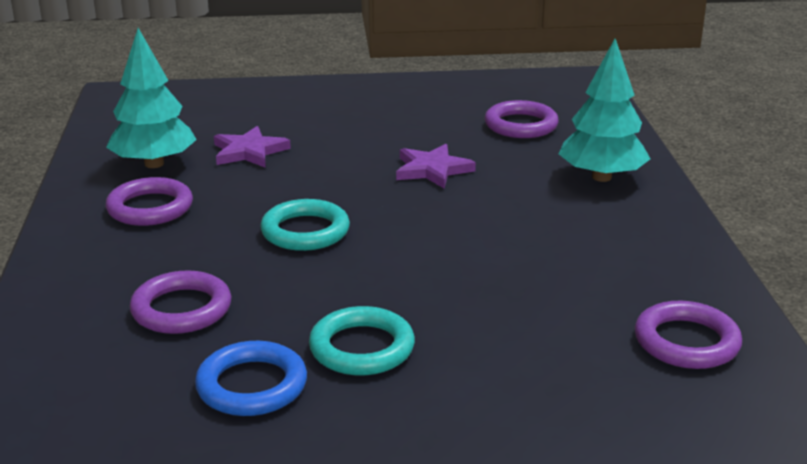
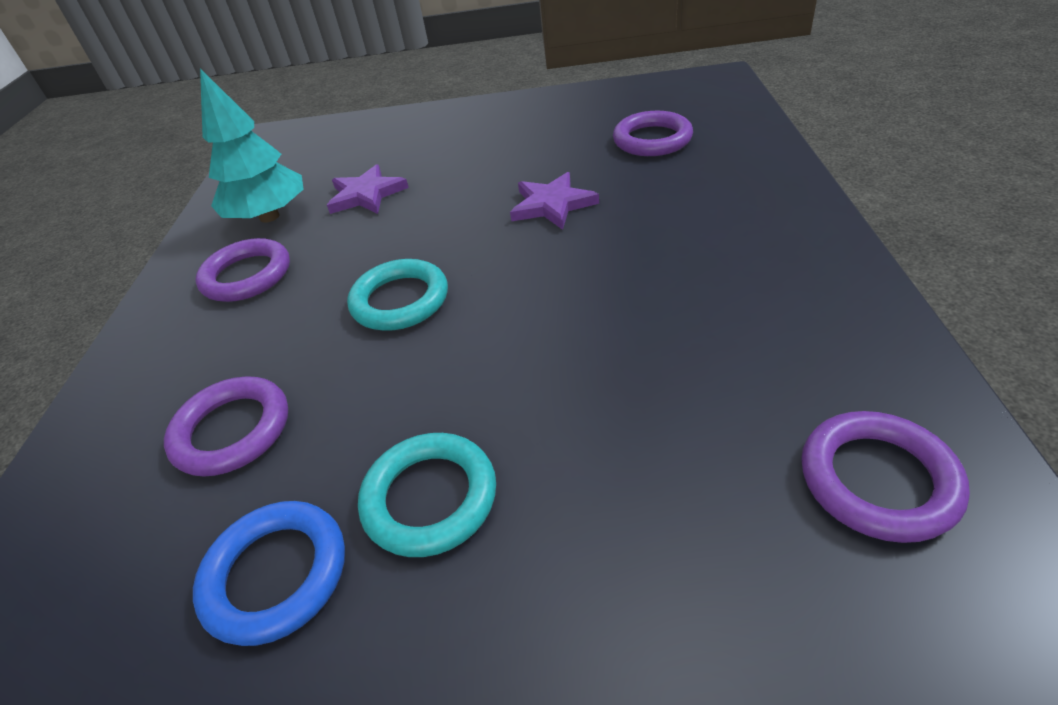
camera: 10 degrees right, 15 degrees up
turquoise tree [559,39,650,182] -> none

